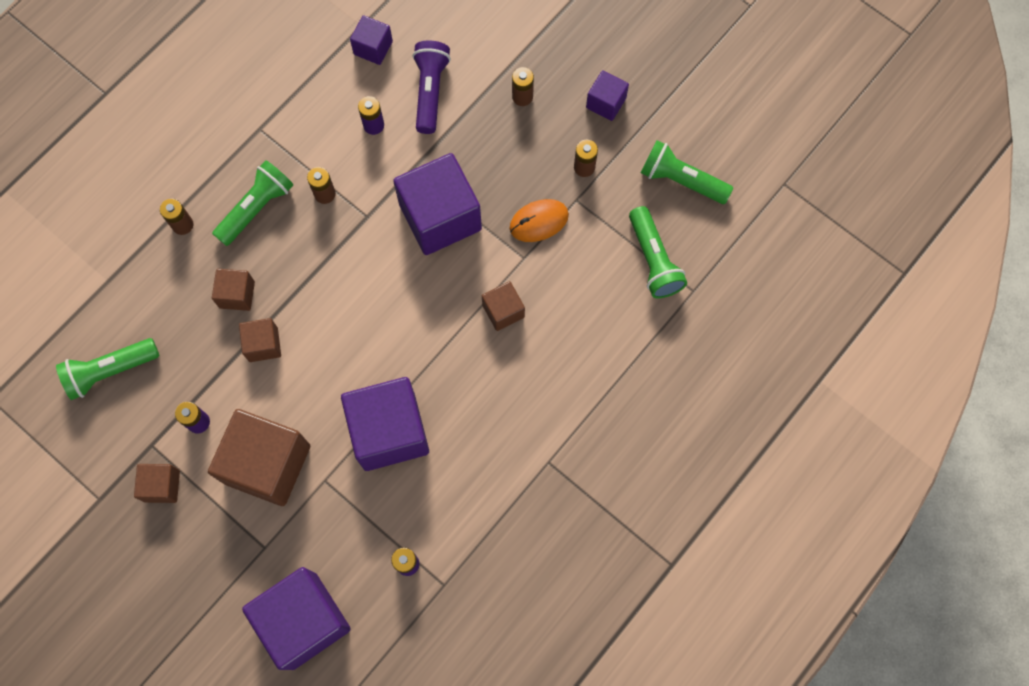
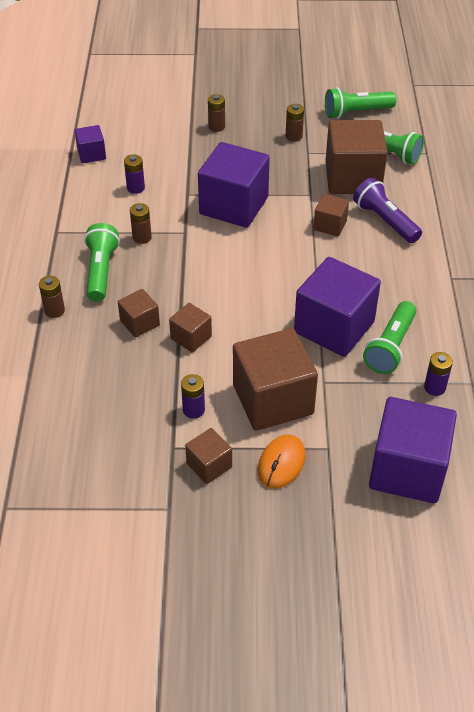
camera: 40 degrees left, 25 degrees down
green flashlight [56,338,160,400] -> green flashlight moved to [363,301,416,374]
purple flashlight [413,40,451,134] -> purple flashlight moved to [353,177,422,243]
orange mouse [510,199,569,242] -> orange mouse moved to [258,435,305,489]
purple cube [586,70,629,121] -> none
none -> brown cube [325,120,388,194]

